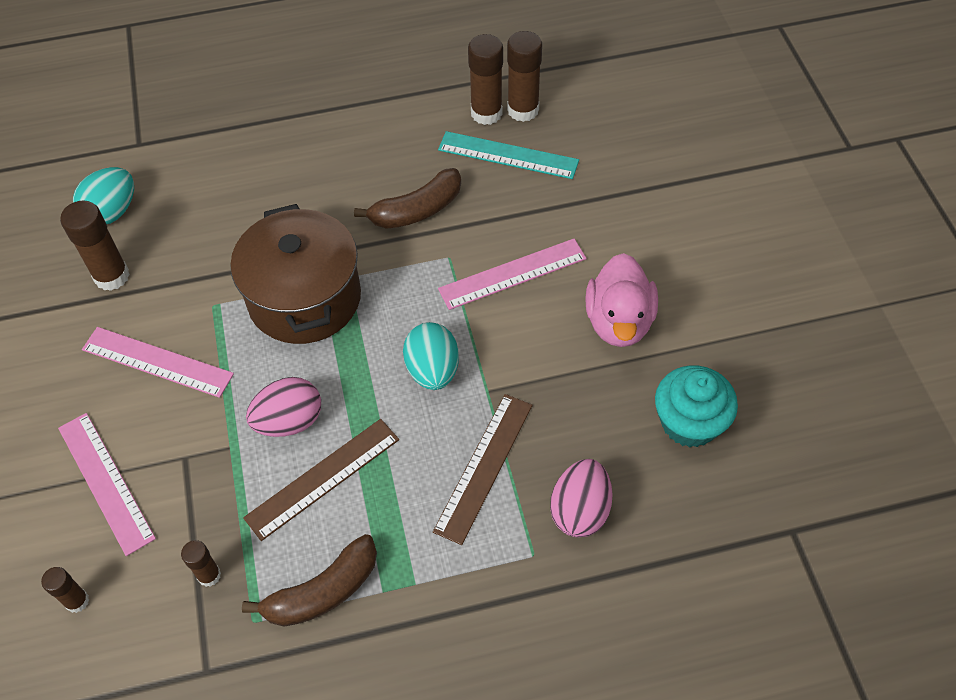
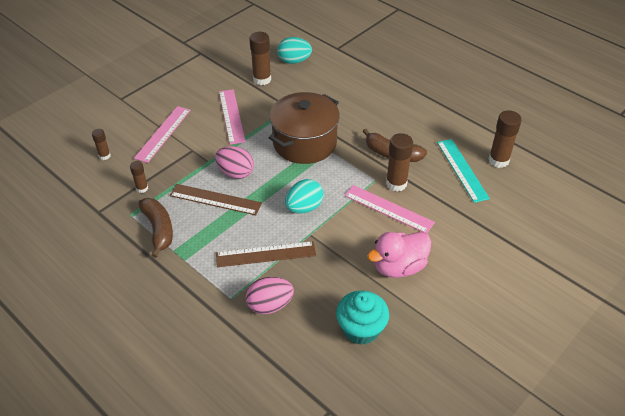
camera: 55 degrees right, 10 degrees down
brown banana [242,534,377,627] -> brown banana turned 135 degrees counterclockwise [138,198,173,258]
brown glue stick [468,34,503,125] -> brown glue stick moved to [386,133,413,192]

